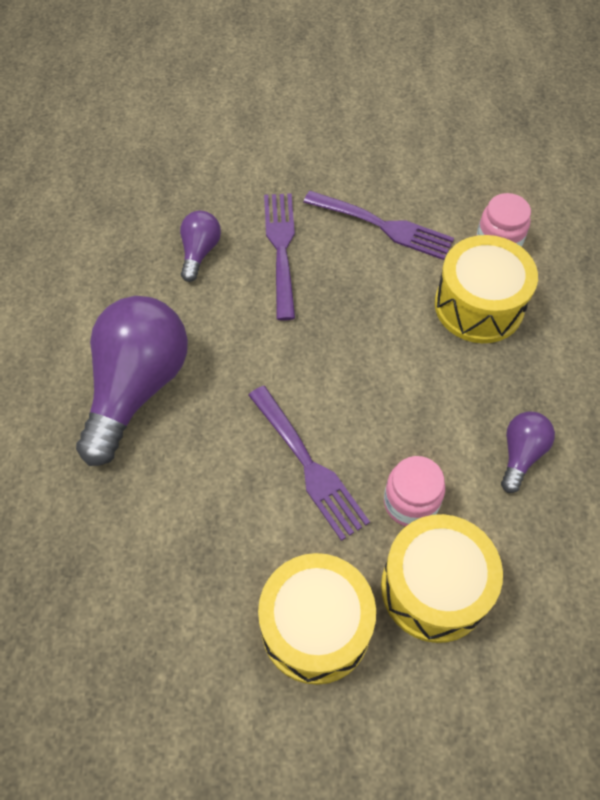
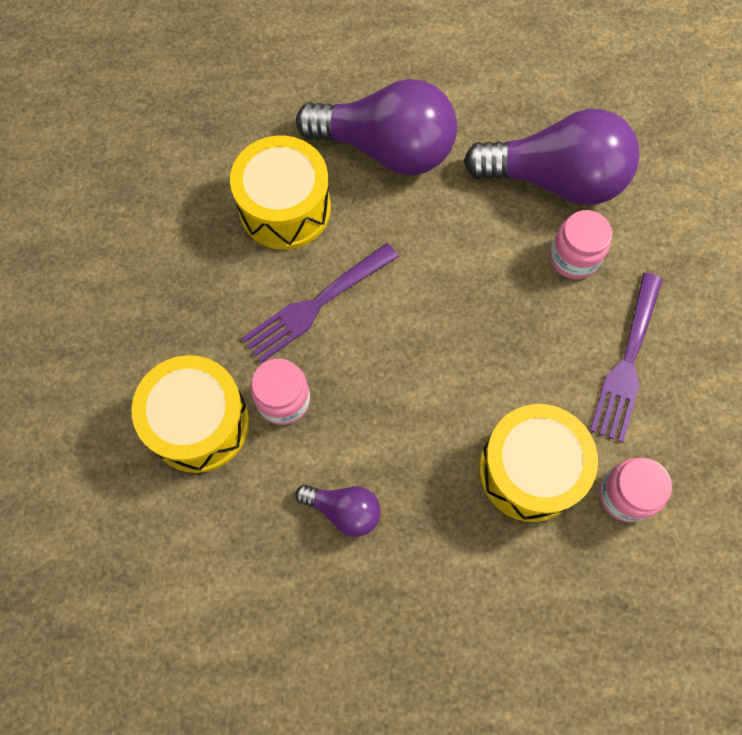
camera: 85 degrees right, 10 degrees up
purple light bulb [180,211,221,282] -> purple light bulb [464,109,640,205], size x2.10
yellow drum [258,553,376,685] -> yellow drum moved to [230,136,331,250]
purple fork [264,193,295,321] -> pink jar [550,210,612,279]

